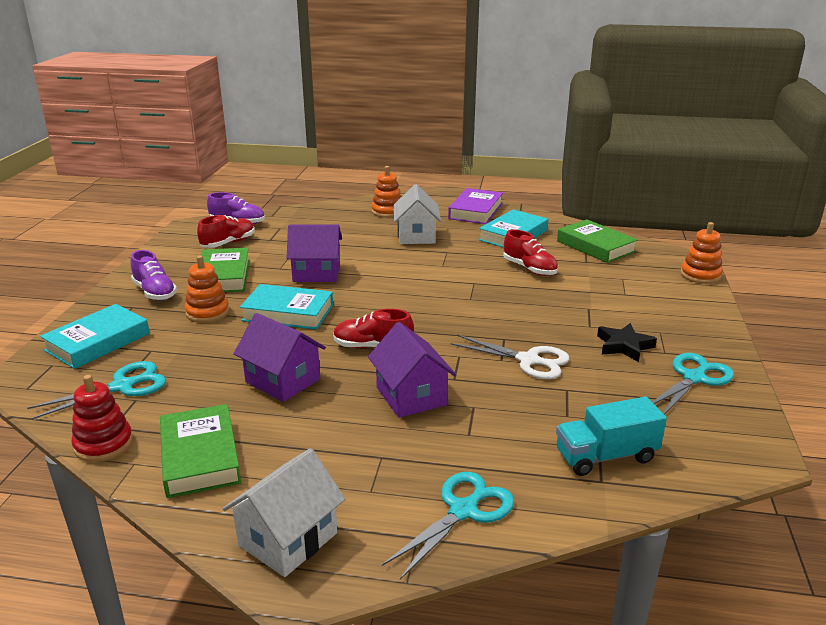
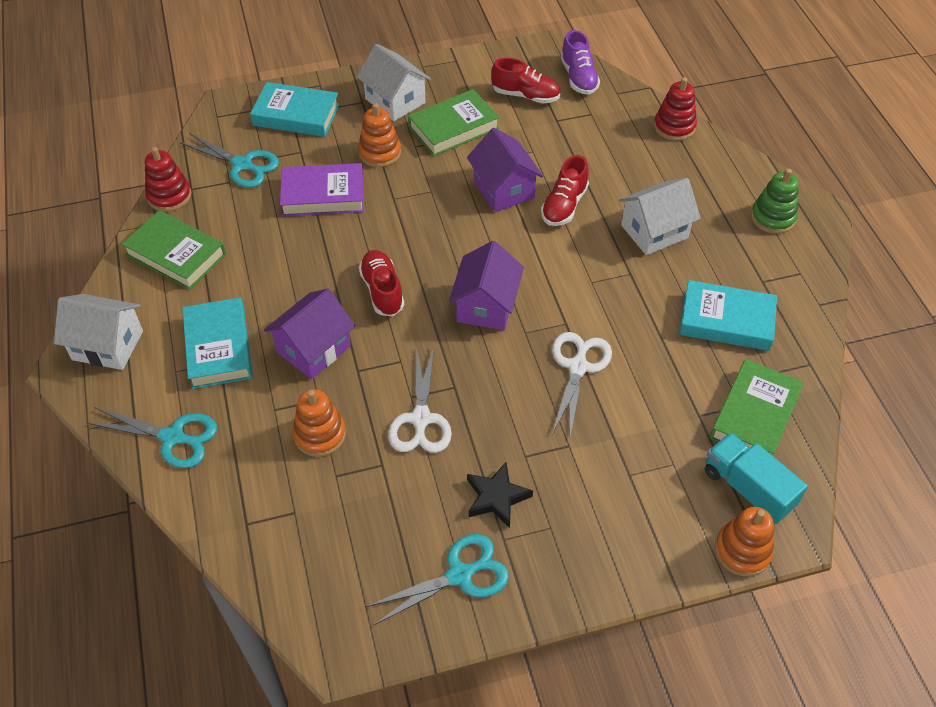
camera: 65 degrees right, 25 degrees up
purple shoe [131,250,177,300] -> white house [357,44,431,121]
green book [160,404,241,498] -> green book turned 75 degrees clockwise [122,210,226,290]
purple house [234,313,326,402] -> purple house moved to [449,241,524,331]
turquoise book [240,284,333,330] -> turquoise book moved to [182,297,253,389]
orange stacking toy [371,166,402,218] -> orange stacking toy moved to [292,389,346,457]
purple book [448,188,503,224] -> purple book moved to [280,163,364,216]
red shoe [503,229,558,276] -> red shoe moved to [541,155,589,226]
turquoise truck [556,397,667,476] -> turquoise truck moved to [705,432,808,524]
turquoise scissors [653,353,734,415] -> turquoise scissors turned 45 degrees counterclockwise [365,534,509,626]
none -> white scissors [552,332,612,437]
none -> red stacking toy [654,77,697,141]
none -> green stacking toy [751,169,799,234]

